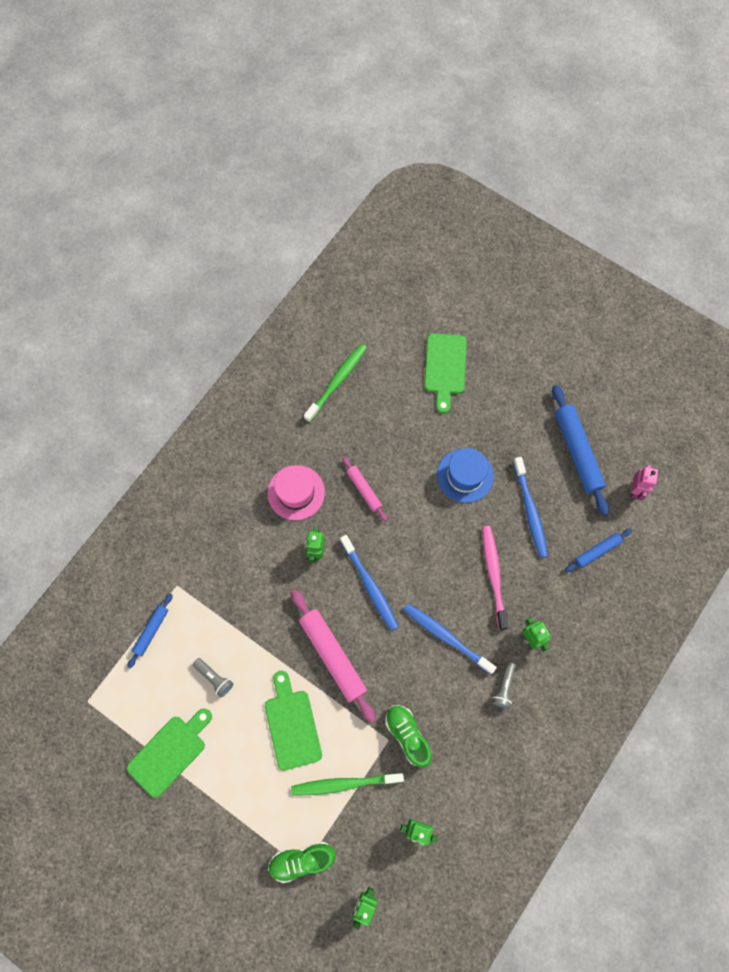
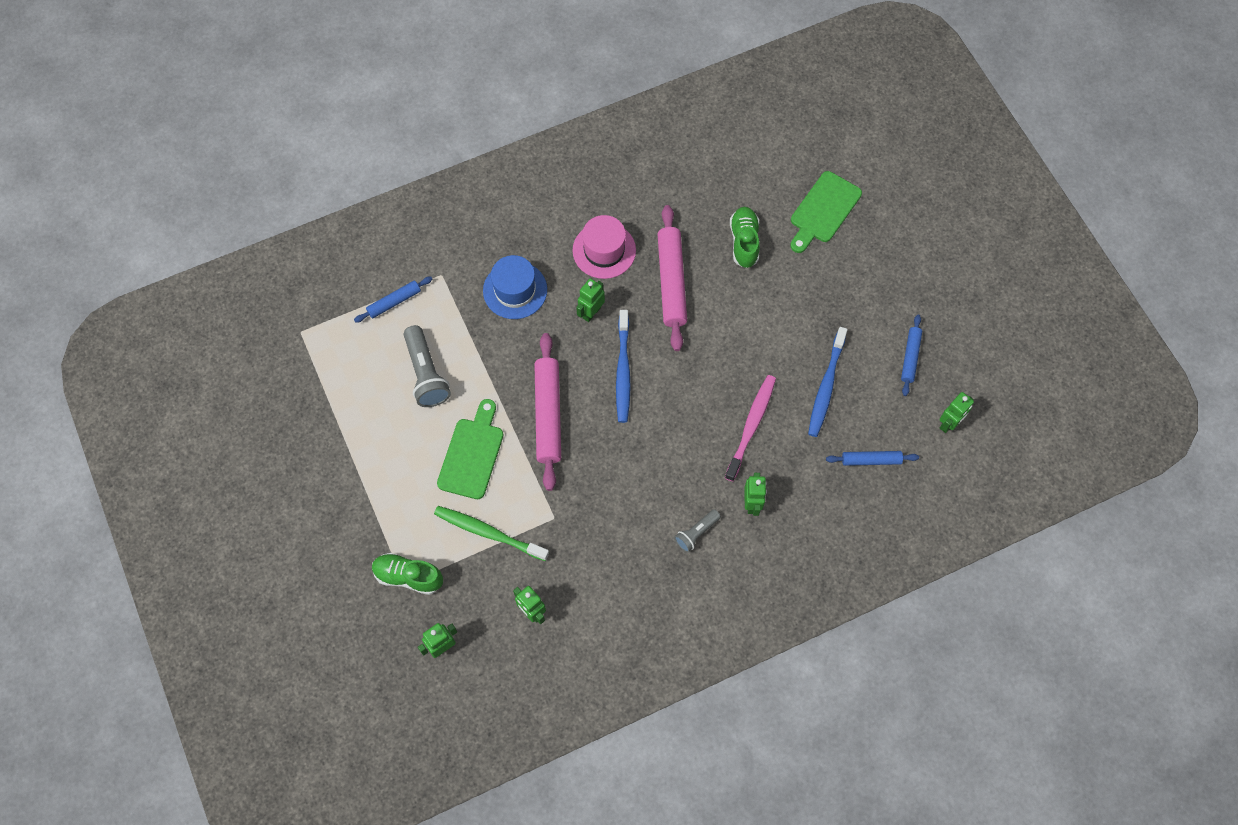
camera: 30 degrees right, 5 degrees down
green cutting board [127,708,212,798] -> none
grey flashlight [193,658,233,698] -> grey flashlight [404,325,451,407], size x1.72
green toothbrush [304,344,367,422] -> none
pink rolling pin [342,456,387,521] -> pink rolling pin [658,205,687,351], size x1.82
green shoe [385,705,432,768] -> green shoe moved to [730,207,760,268]
blue toothbrush [404,604,497,674] -> none
blue hat [437,448,494,503] -> blue hat moved to [483,255,547,319]
blue rolling pin [552,385,609,516] -> blue rolling pin [901,314,922,396], size x0.55
pink robot [631,465,658,501] -> green robot [940,392,974,433]

